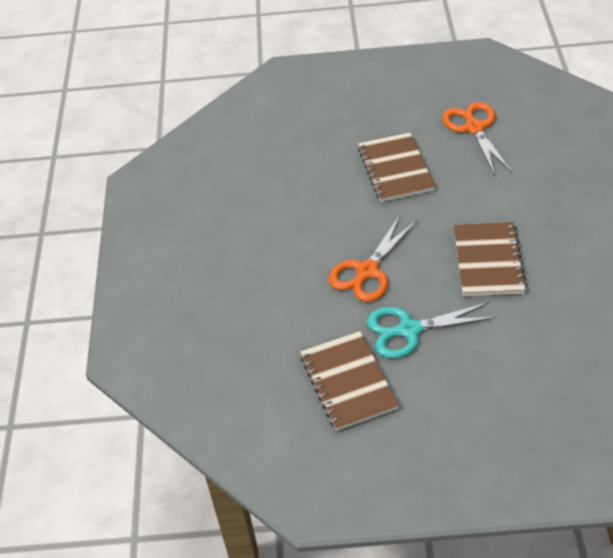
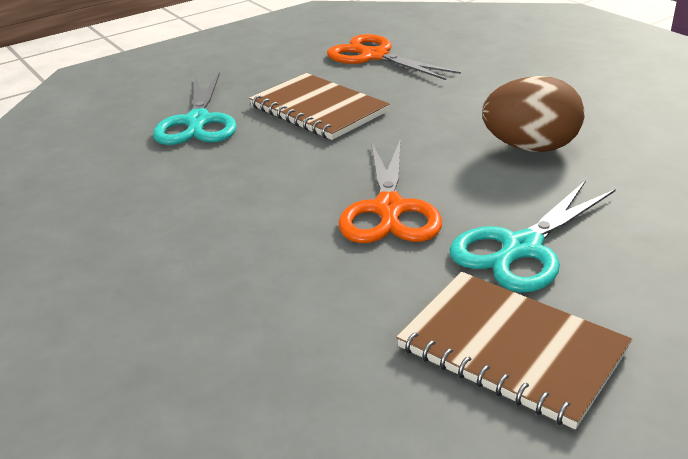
camera: 35 degrees left, 15 degrees down
brown notebook [453,222,527,296] -> brown egg [482,76,585,152]
none -> turquoise scissors [153,72,237,145]

